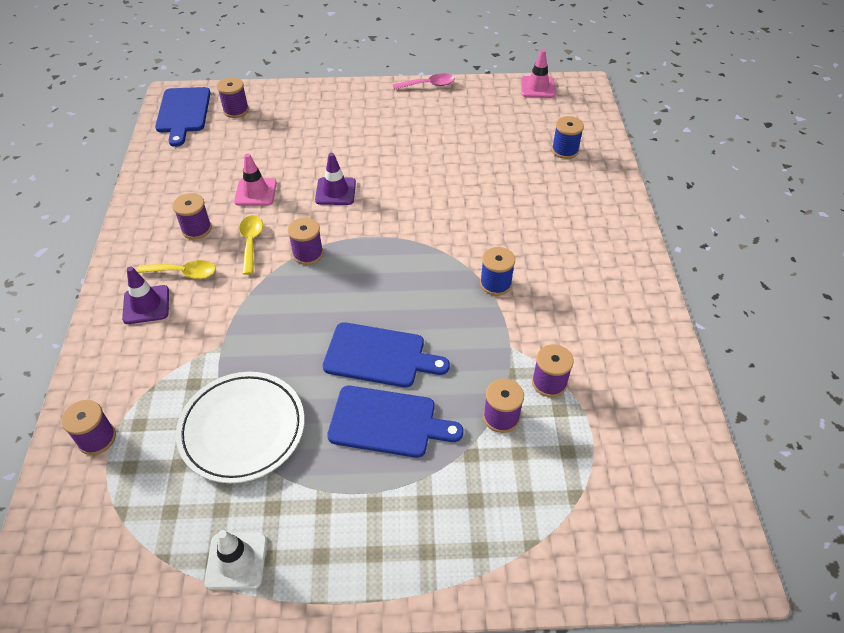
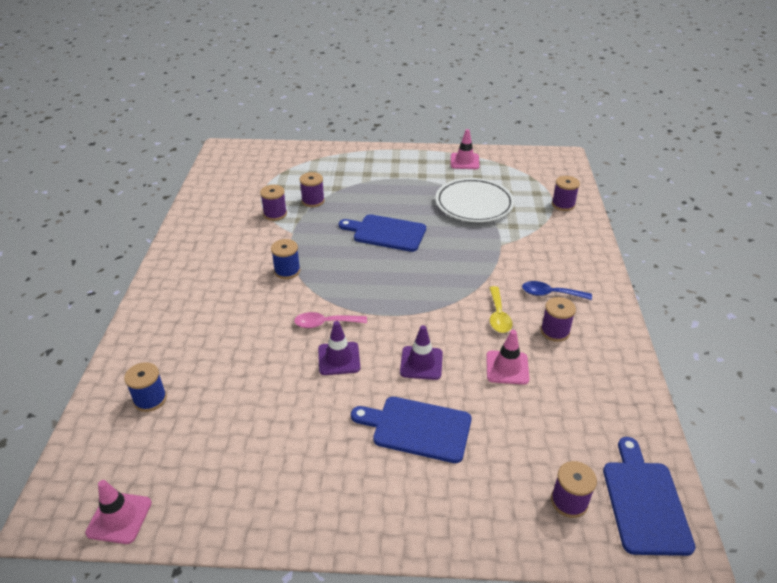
camera: 175 degrees left, 10 degrees down
purple traffic cone [122,266,169,324] -> purple traffic cone moved to [318,321,360,375]
yellow spoon [137,260,216,279] -> blue spoon [522,281,592,300]
white traffic cone [205,530,267,590] -> pink traffic cone [451,129,479,169]
purple spool [288,217,323,265] -> none
blue cutting board [327,386,464,458] -> blue cutting board moved to [351,397,471,463]
pink spoon [393,73,455,90] -> pink spoon moved to [294,312,367,328]

